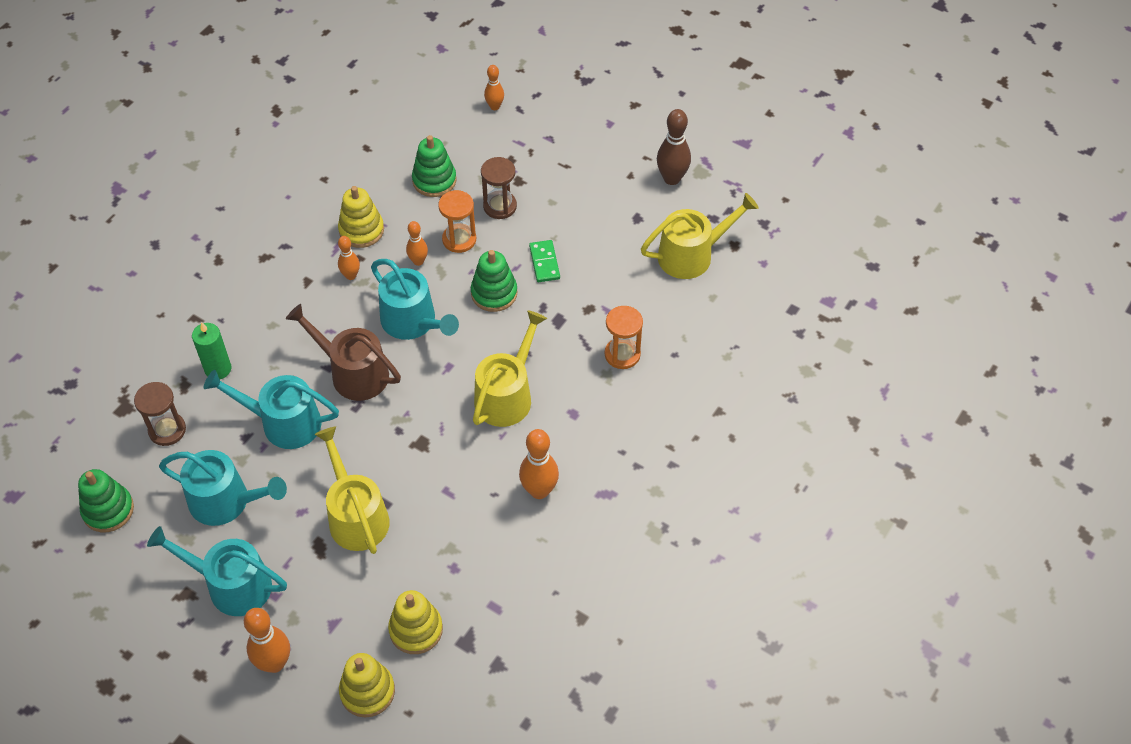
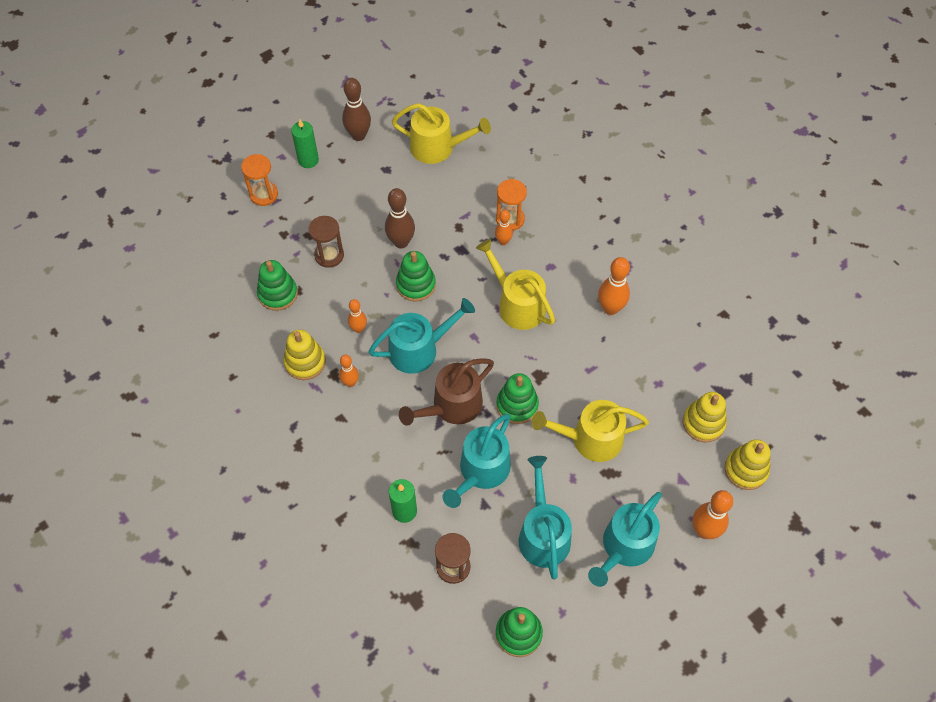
camera: 70 degrees left, 5 degrees up
turquoise watering can [159,450,287,526] -> turquoise watering can turned 45 degrees counterclockwise [519,456,572,580]
orange hourglass [438,190,476,253] -> orange hourglass moved to [241,154,278,206]
orange bowling pin [484,65,504,110] -> orange bowling pin moved to [495,210,513,245]
green domino [529,240,560,282] -> brown bowling pin [385,188,415,249]
yellow watering can [641,193,759,279] -> yellow watering can turned 105 degrees clockwise [392,103,491,164]
none -> green candle [291,120,319,168]
none -> green stacking toy [496,373,539,424]

